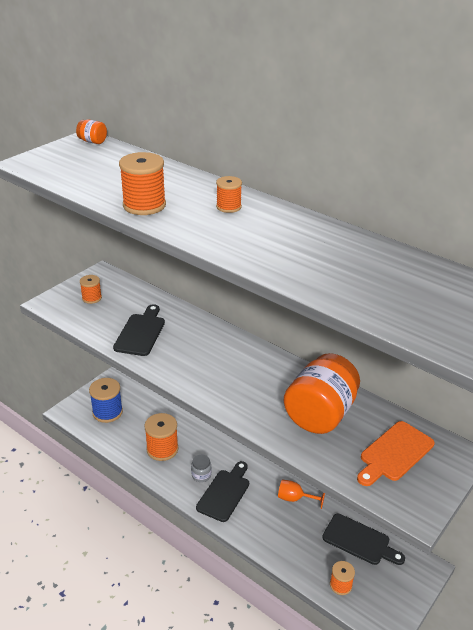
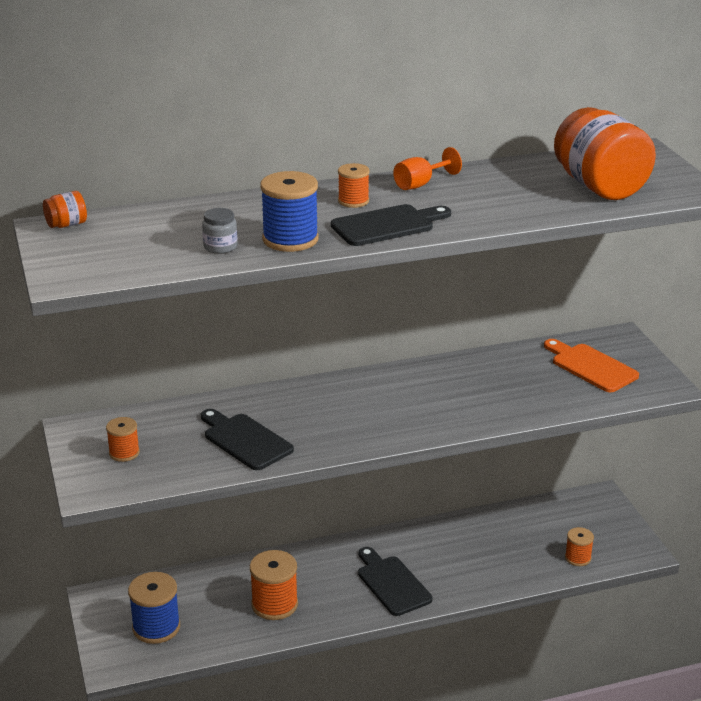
camera: 55 degrees left, 5 degrees down
orange spool [119,152,166,215] -> blue spool [260,171,319,252]
grey jar [191,455,211,482] -> grey jar moved to [202,208,238,254]
orange goblet [278,480,325,509] -> orange goblet moved to [393,147,462,190]
orange jar [284,353,360,434] -> orange jar moved to [554,107,656,200]
black cutting board [322,514,405,565] -> black cutting board moved to [331,204,451,246]
orange cutting board [357,421,435,486] -> orange cutting board turned 150 degrees clockwise [544,339,639,392]

